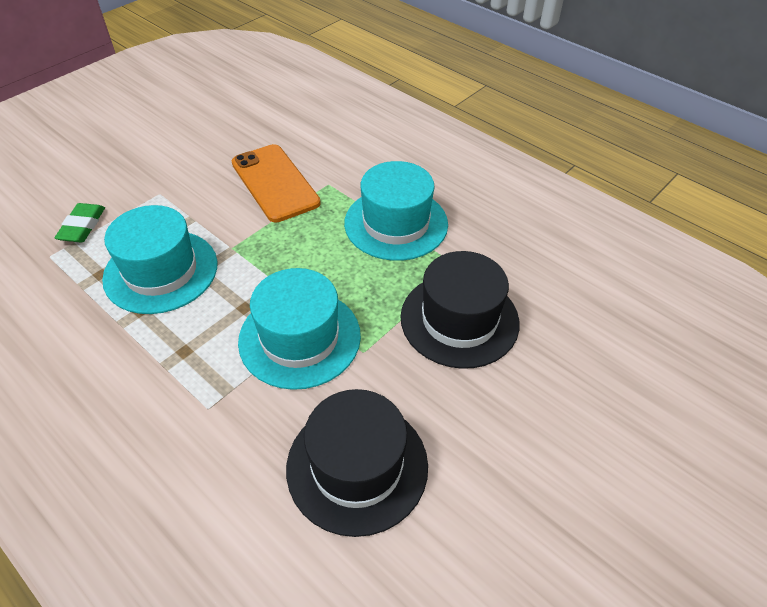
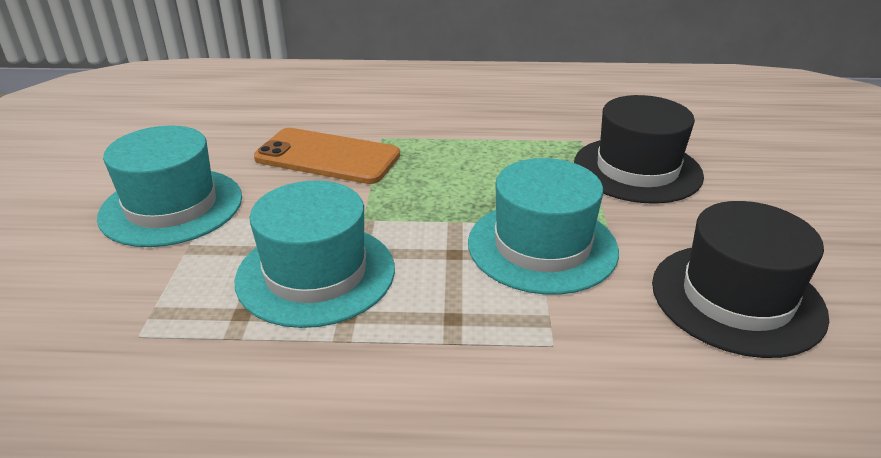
camera: 40 degrees left, 15 degrees down
green eraser [55,203,105,242] -> none
turquoise hat [344,161,448,261] -> turquoise hat moved to [97,126,242,247]

